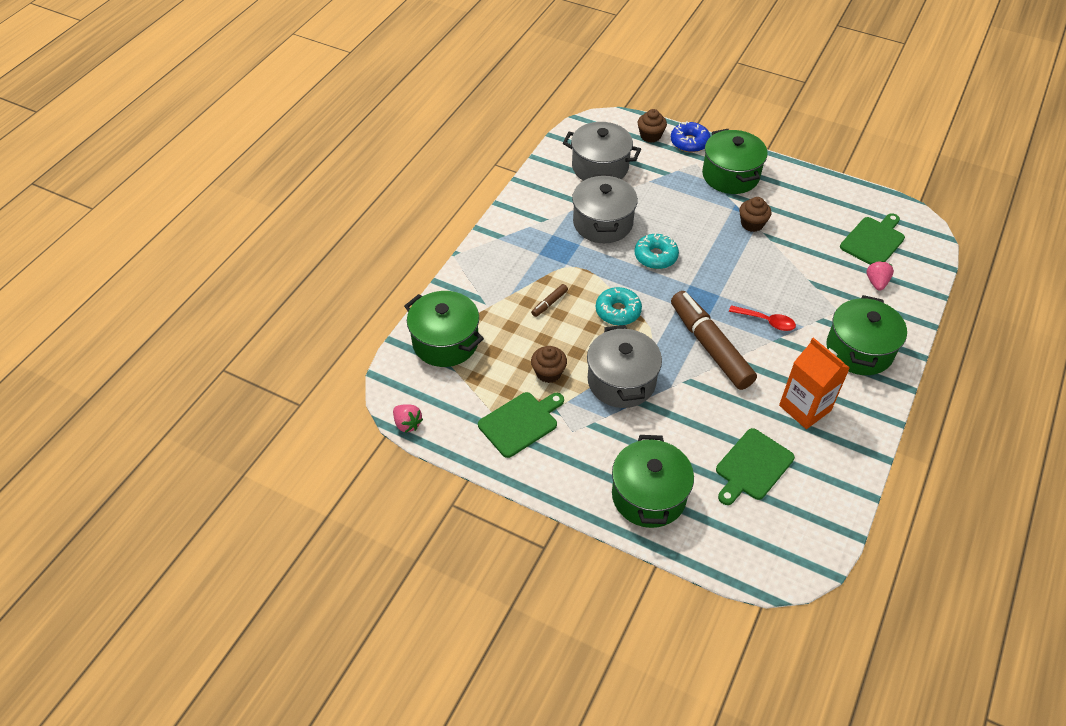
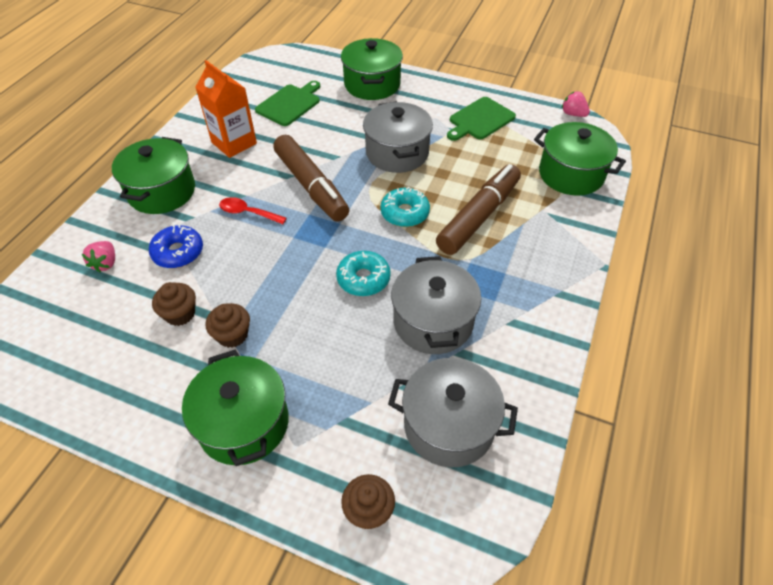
camera: 175 degrees right, 0 degrees up
brown marker [531,284,568,317] -> brown marker [436,164,521,255], size x2.50
brown cupcake [531,346,567,383] -> brown cupcake moved to [152,282,196,326]
blue donut [671,121,710,152] -> blue donut moved to [149,224,203,268]
green cutting board [840,213,905,265] -> none

